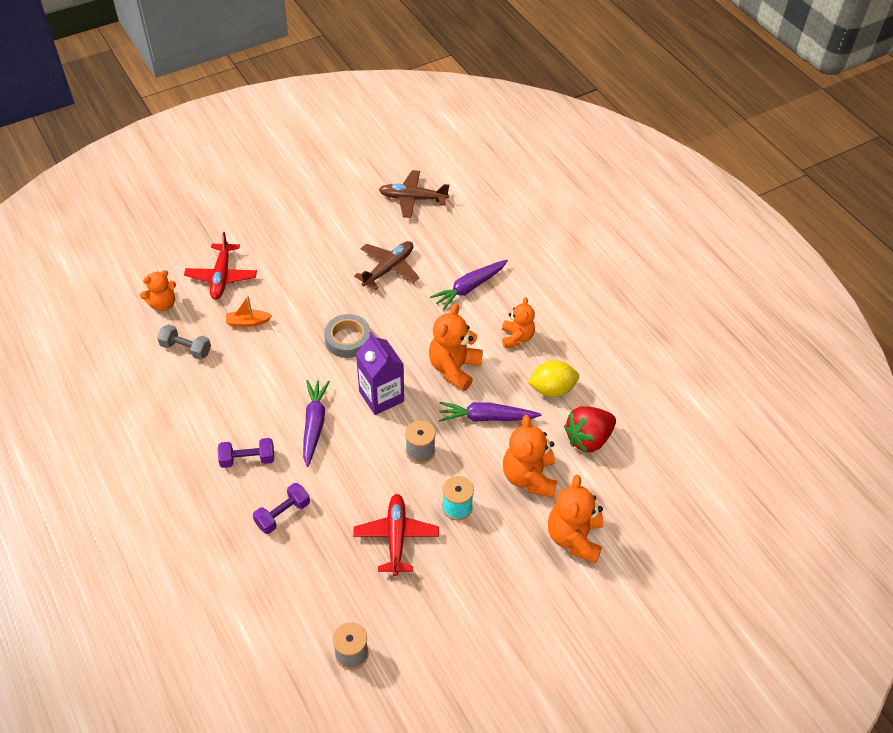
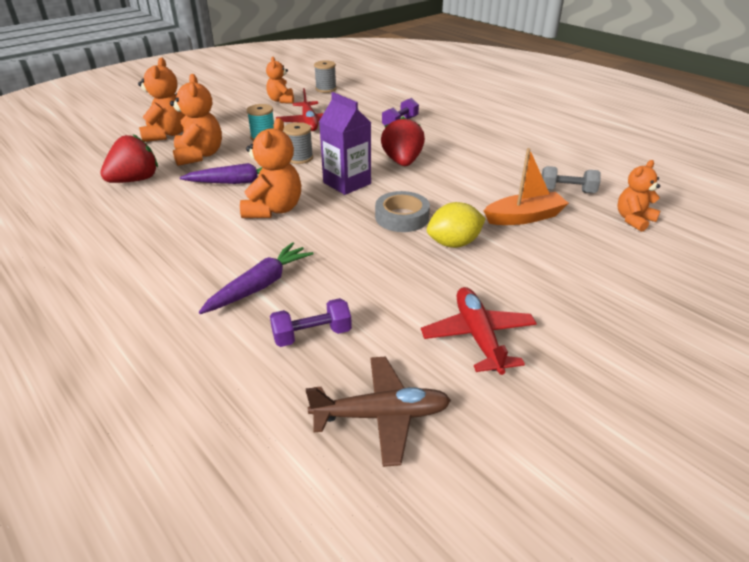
camera: 170 degrees right, 15 degrees down
red plane [184,232,257,299] -> red plane moved to [421,287,537,375]
purple dumbbell [218,438,274,468] -> purple dumbbell moved to [270,298,352,347]
orange boat [226,296,272,327] -> orange boat [484,148,569,225], size x1.61
purple carrot [303,380,330,467] -> red strawberry [381,117,425,166]
brown plane [354,241,419,290] -> none
orange teddy bear [502,297,535,348] -> orange teddy bear moved to [266,57,294,103]
yellow lemon [528,360,579,397] -> yellow lemon moved to [427,202,486,248]

